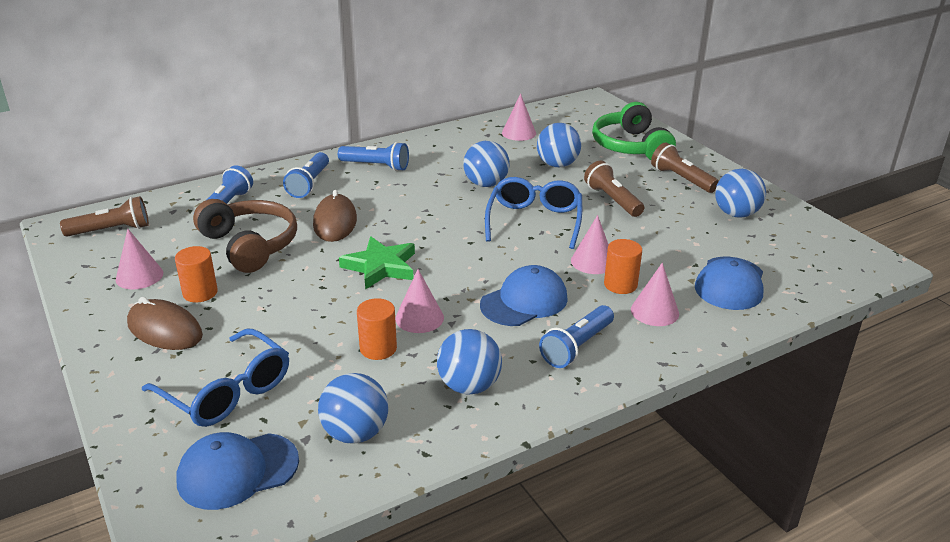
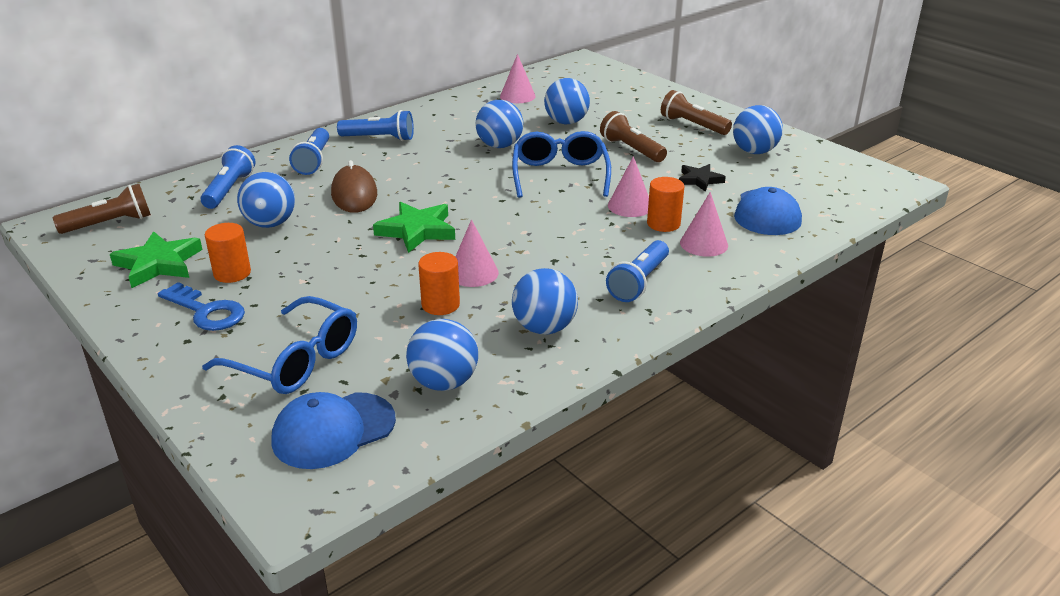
camera: 10 degrees left, 0 degrees up
pink cone [116,229,163,289] -> green star [110,231,202,288]
brown mouse [127,297,203,350] -> blue key [158,282,245,331]
brown headphones [193,199,297,273] -> blue ball [237,172,295,228]
blue cap [480,265,568,326] -> none
green headphones [592,102,676,160] -> none
none -> black star [679,164,726,192]

